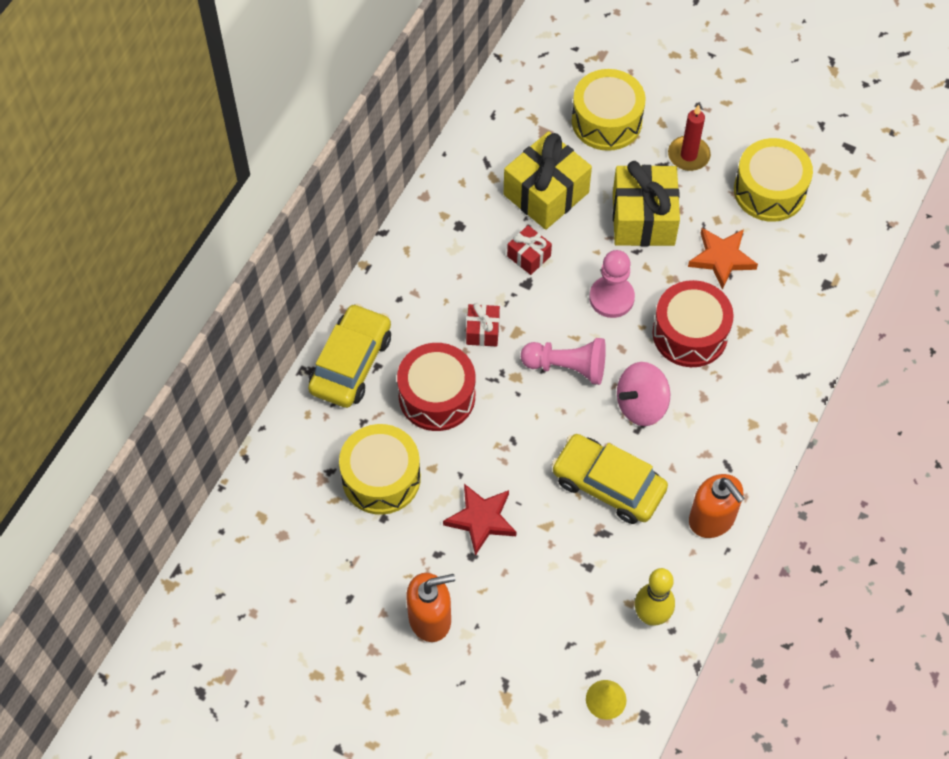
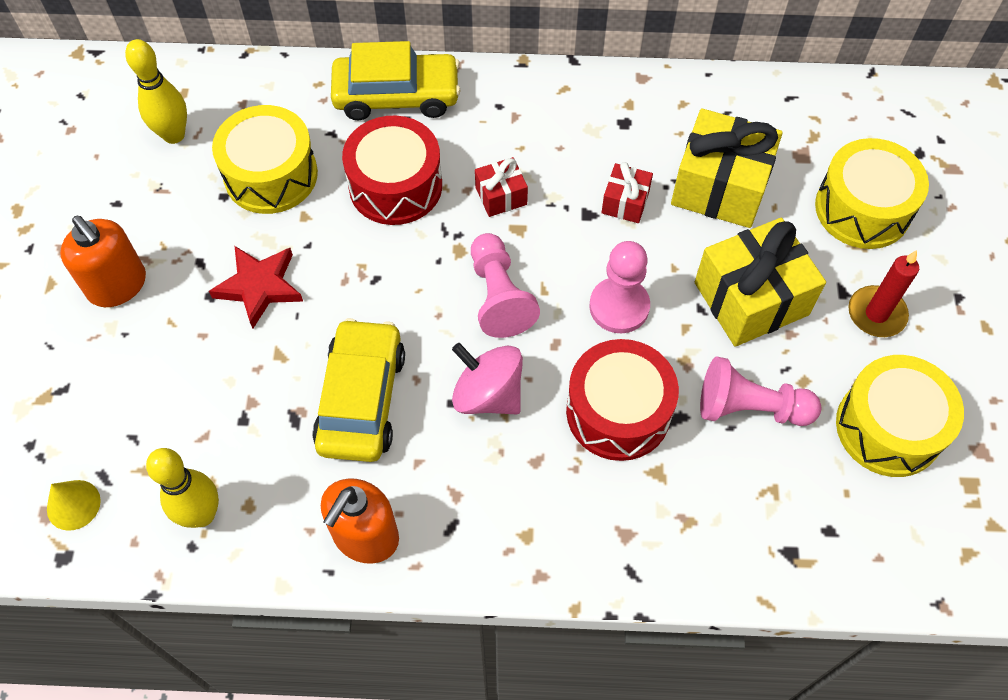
camera: 65 degrees right, 0 degrees up
orange star [688,228,758,290] -> pink pawn [700,357,821,426]
none -> yellow bowling pin [125,39,187,144]

